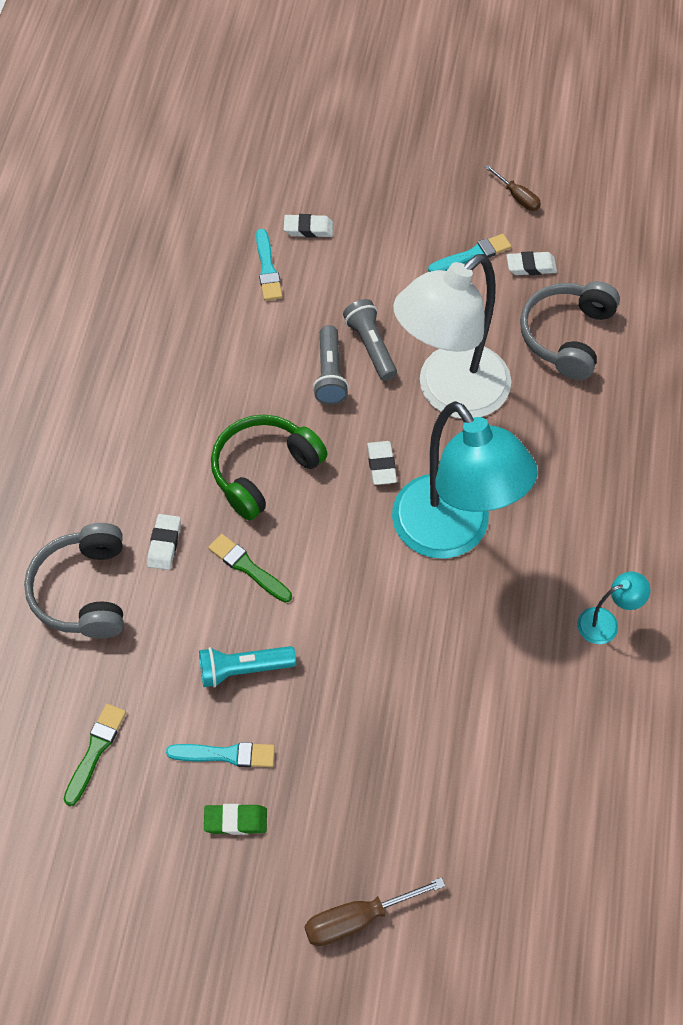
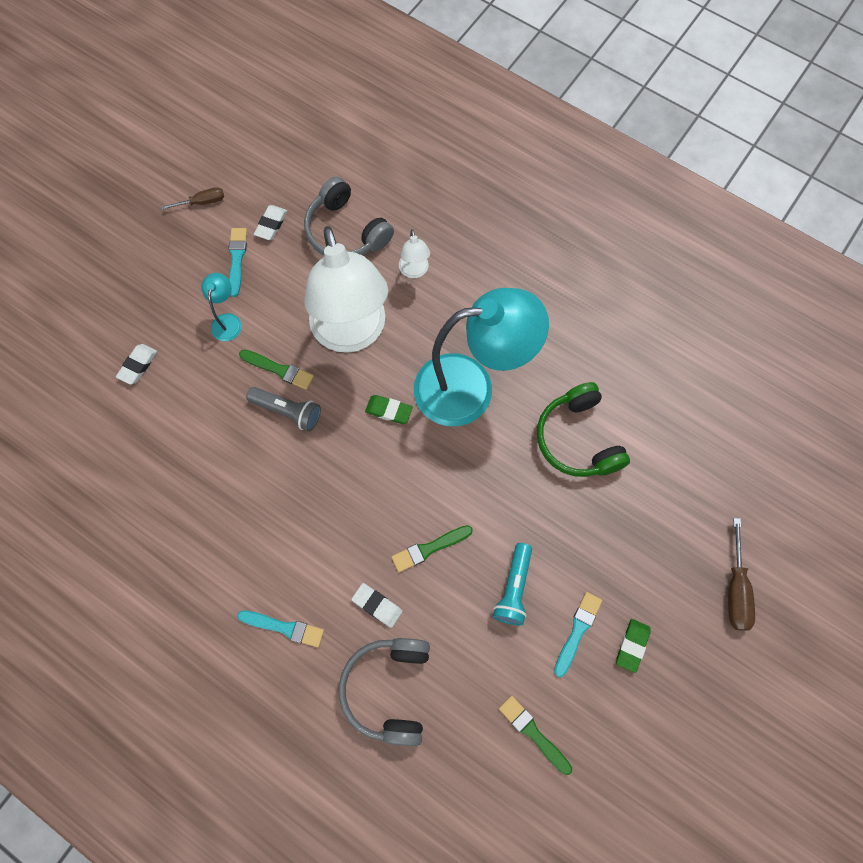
camera: 65 degrees left, 10 degrees up
grey headphones [24,523,124,638] -> grey headphones turned 75 degrees clockwise [339,638,430,746]
green headphones [211,415,327,520] -> green headphones moved to [537,382,630,477]
turquoise brush [256,229,282,301] -> turquoise brush moved to [237,610,324,648]
grey flashlight [343,299,397,381] -> green brush [239,350,314,390]
white eraser [367,441,397,485] -> green eraser [365,395,413,424]
turquoise lamp [577,572,650,644] -> turquoise lamp moved to [201,273,242,341]
none -> white lamp [399,229,430,278]

